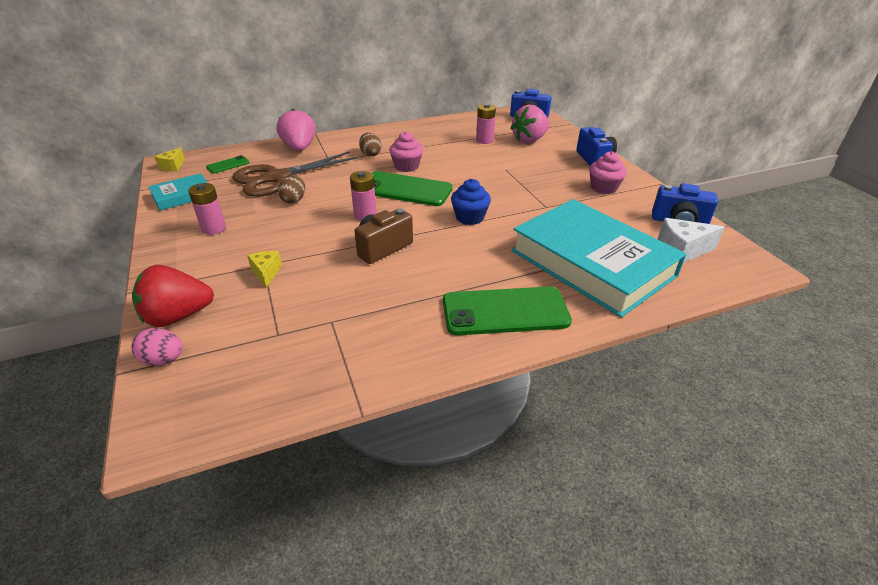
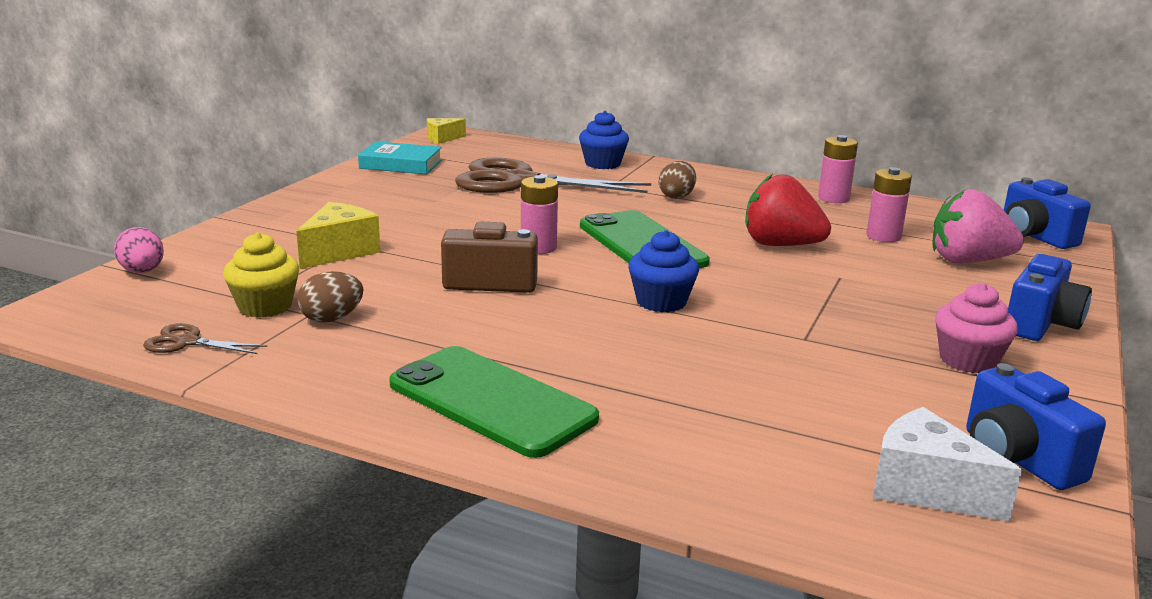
camera: 45 degrees right, 15 degrees down
red strawberry [132,265,214,327] -> red strawberry moved to [745,174,831,246]
pink battery [188,183,226,235] -> pink battery moved to [818,135,858,203]
green phone [206,155,250,174] -> none
yellow cheese [247,251,282,288] -> yellow cheese [296,202,380,269], size x1.58
pink strawberry [277,109,316,151] -> blue cupcake [579,111,629,169]
brown egg [278,175,305,204] -> brown egg moved to [297,271,363,323]
pink cupcake [389,131,423,172] -> none
turquoise book [511,199,686,317] -> none
none -> brown scissors [143,323,267,354]
none -> yellow cupcake [223,232,299,318]

